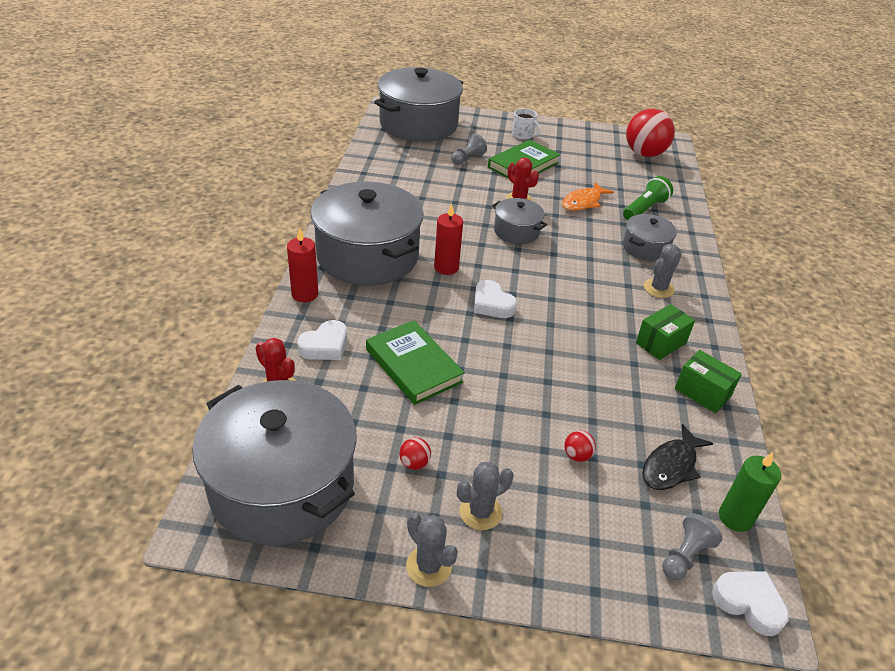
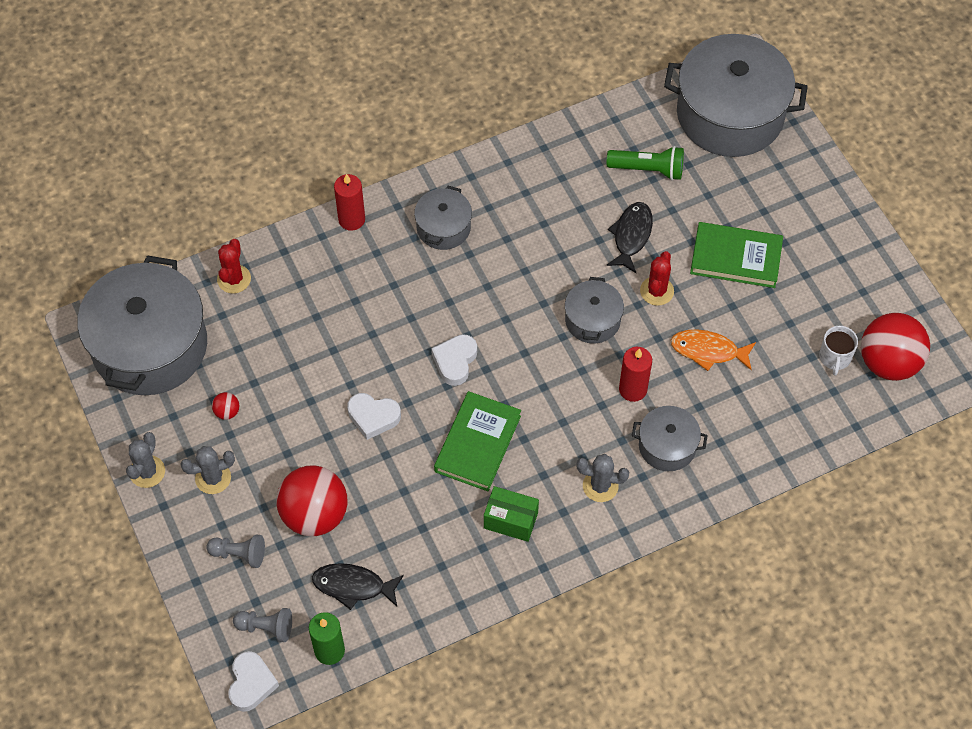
camera: 60 degrees right, 20 degrees up
white heart [297,320,347,360] -> white heart moved to [347,393,401,440]
grey pot [311,182,424,286] -> grey pot [414,186,472,250], size x0.48
green book [366,320,465,405] -> green book moved to [434,391,521,491]
red candle [434,203,463,275] -> red candle moved to [619,347,652,402]
grey pawn [451,134,487,165] -> grey pawn moved to [206,535,265,568]
grey cactus [457,462,514,530] -> grey cactus turned 45 degrees counterclockwise [180,446,235,494]
white mug [512,108,541,140] -> white mug moved to [819,326,858,376]
red ball [564,430,596,462] -> red ball [276,465,348,536], size x2.49
green flashlight [623,176,673,220] -> green flashlight moved to [607,146,684,180]
green box [675,350,742,413] -> none
none -> black fish [606,202,653,273]

